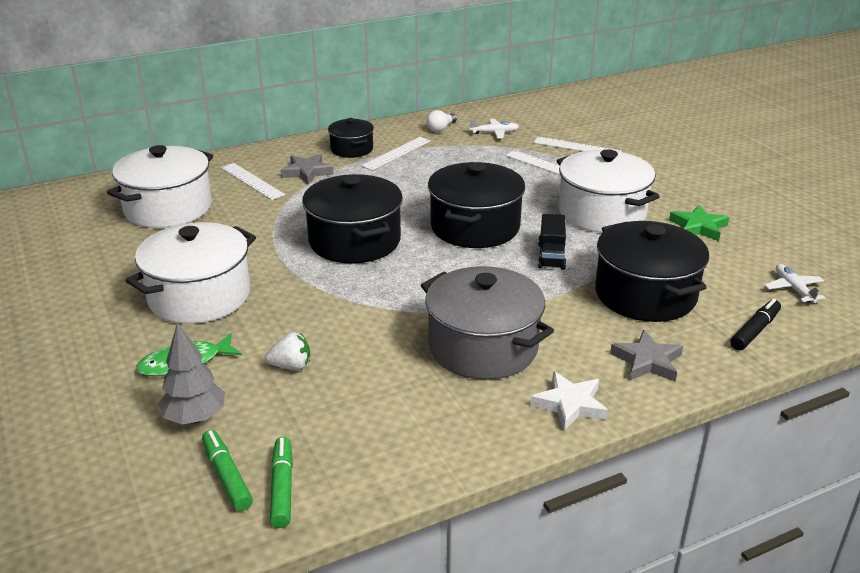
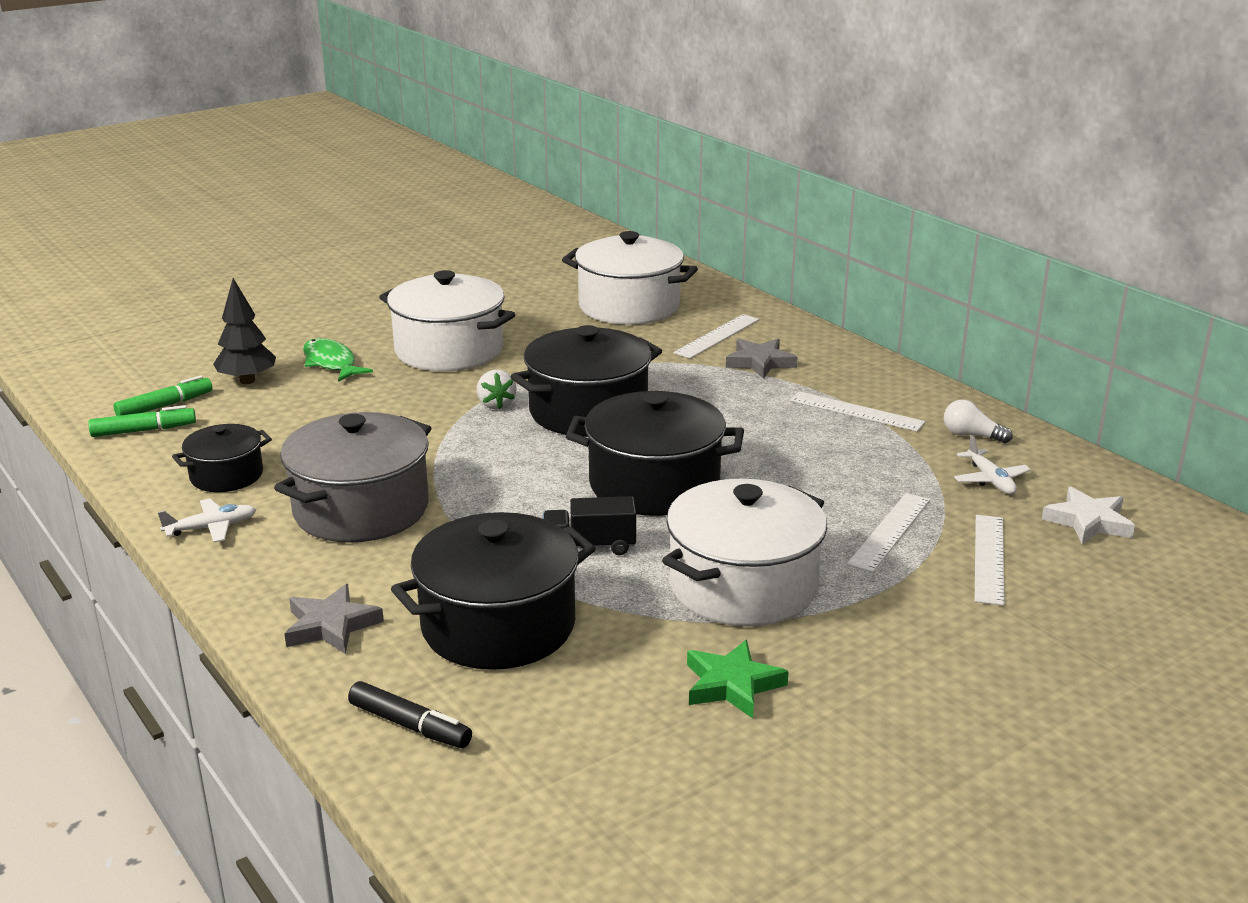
camera: 80 degrees right, 5 degrees down
grey tree [158,322,225,424] -> black tree [213,278,276,384]
white strawberry [265,332,310,370] -> white strawberry moved to [477,369,517,409]
black pot [328,118,374,158] -> black pot moved to [172,424,272,492]
white star [530,371,608,431] -> white star moved to [1042,487,1135,544]
white plane [765,264,825,303] -> white plane moved to [158,499,256,542]

